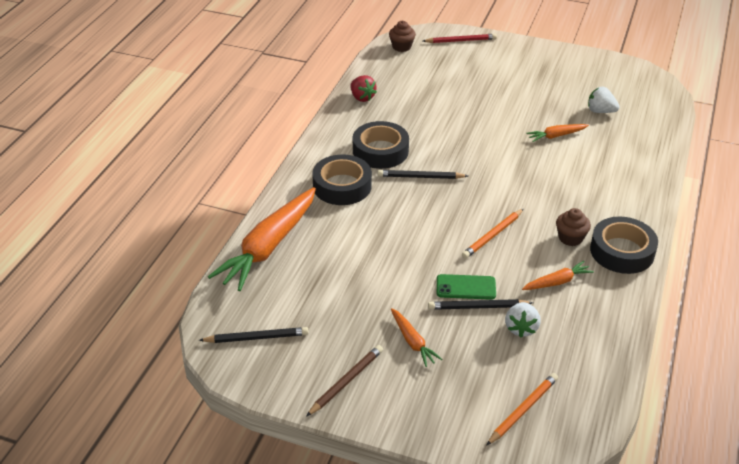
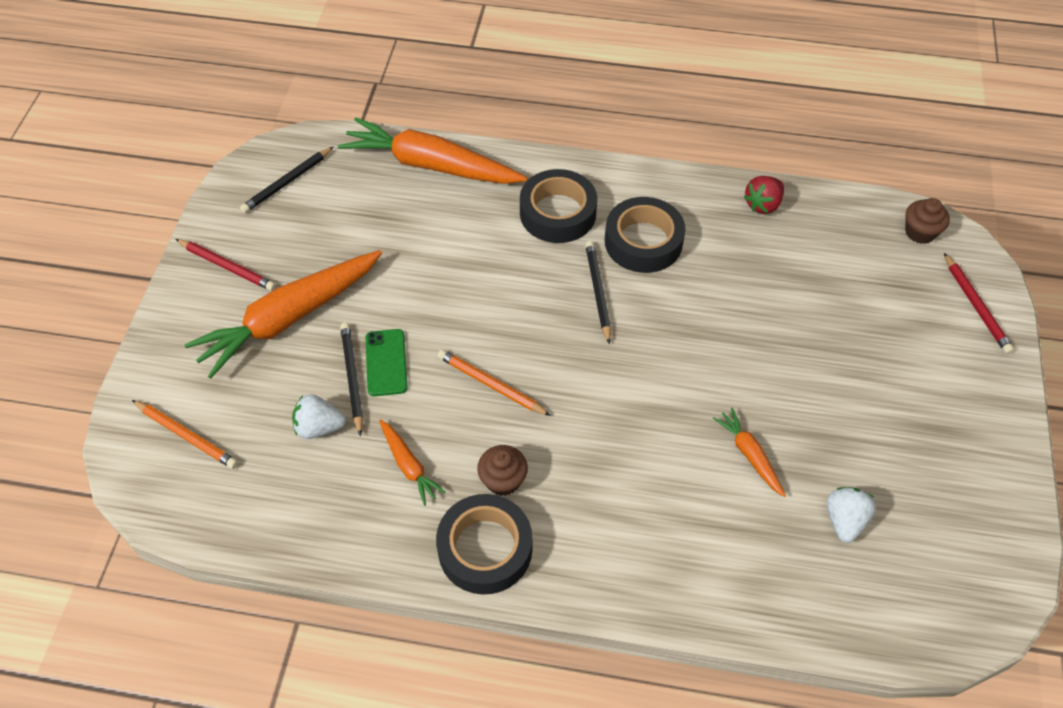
camera: 80 degrees right, 15 degrees up
black pencil [199,327,309,343] -> black pencil turned 60 degrees clockwise [240,147,333,213]
brown pencil [306,345,383,417] -> red pencil [175,239,276,291]
orange carrot [391,308,442,367] -> orange carrot [184,250,382,379], size x2.17

